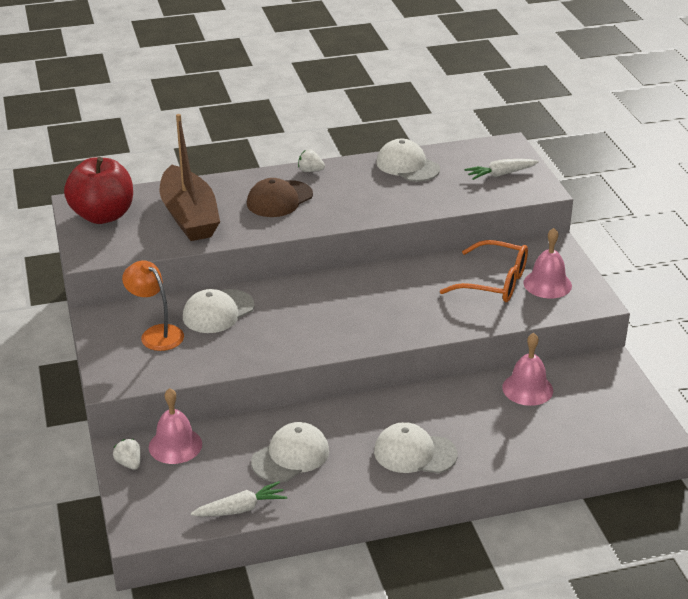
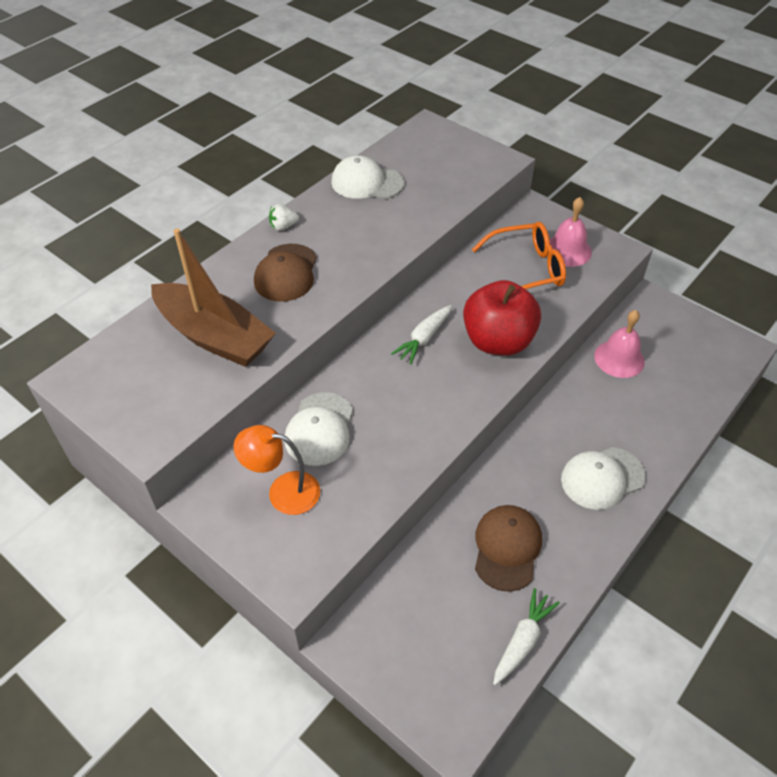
camera: 35 degrees left, 15 degrees up
red apple [64,157,133,224] -> red apple moved to [463,280,541,355]
white strawberry [113,439,141,470] -> none
pink bell [149,388,202,464] -> none
white cap [251,422,329,482] -> brown cap [475,505,542,592]
white carrot [465,159,539,180] -> white carrot moved to [391,305,452,365]

